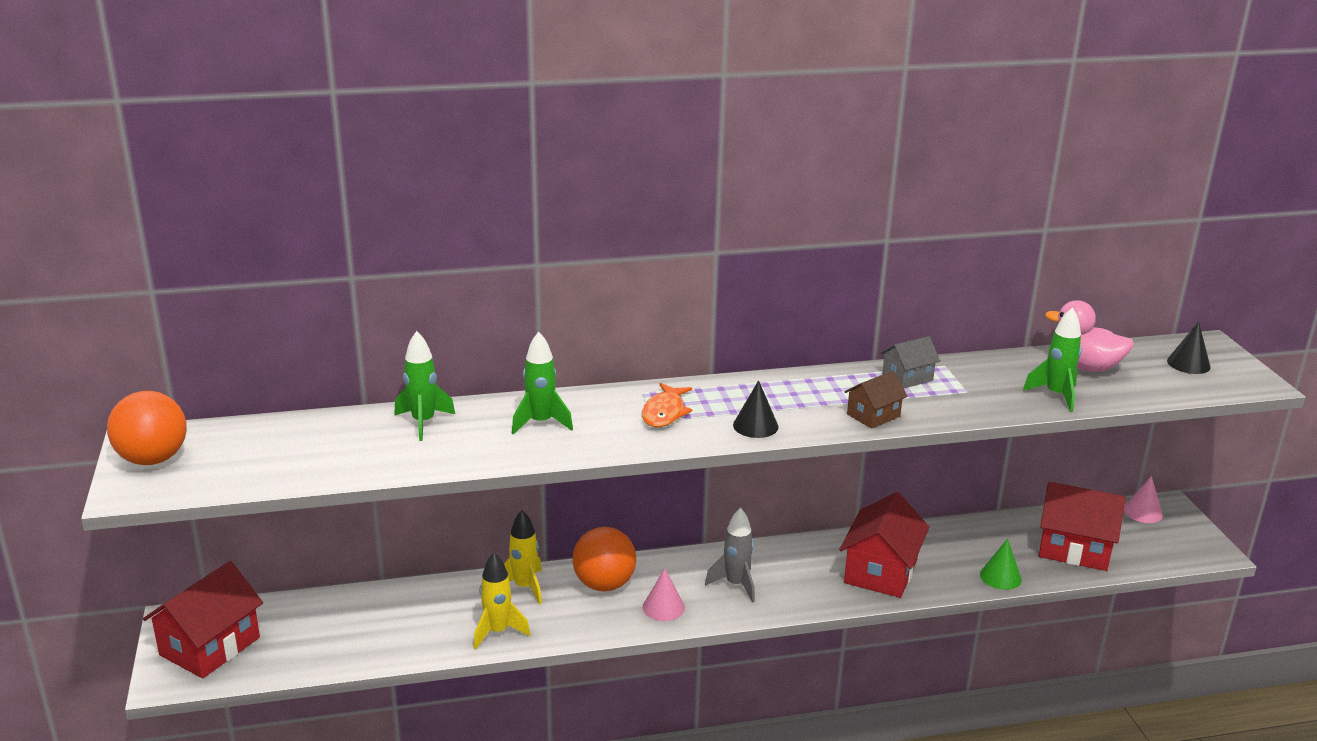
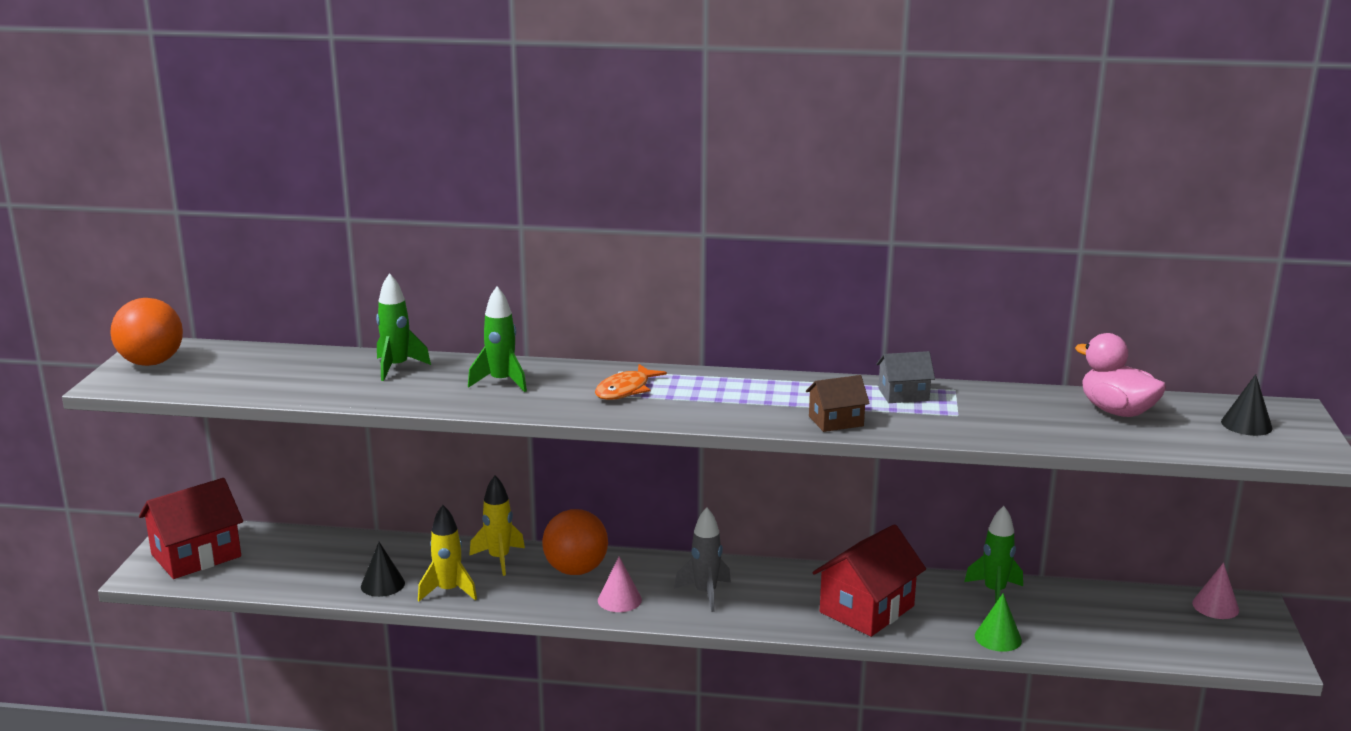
camera: 20 degrees right, 5 degrees down
black cone [733,380,779,438] -> black cone moved to [361,542,405,597]
green rocket [1023,307,1082,412] -> green rocket moved to [964,506,1023,604]
red house [1039,482,1126,571] -> none

